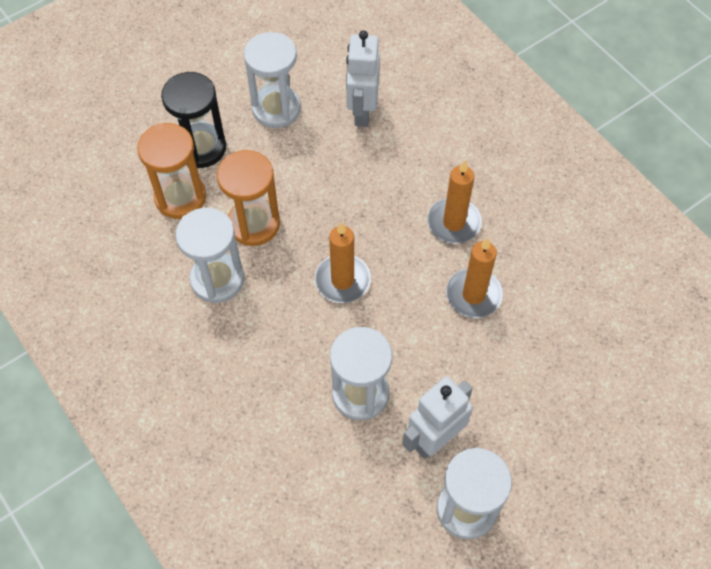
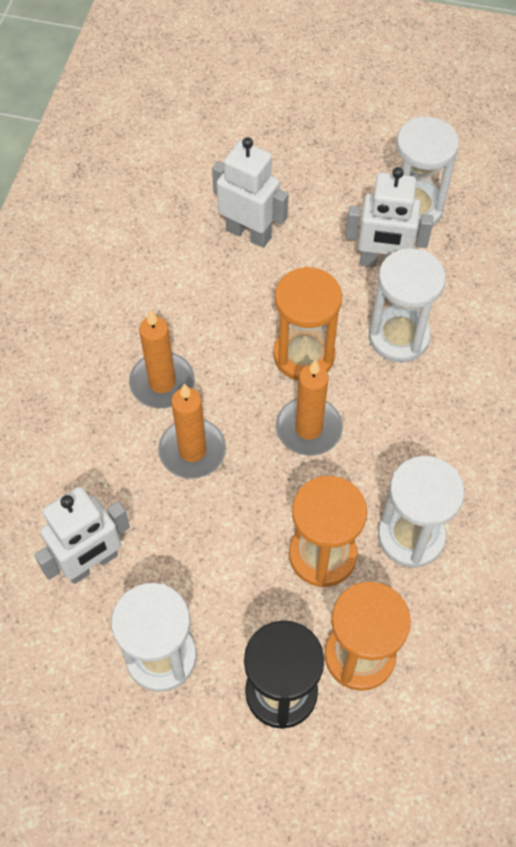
camera: 130 degrees left, 0 degrees up
orange candle [446,237,503,318] -> orange candle moved to [158,384,226,479]
none -> white robot [212,137,289,248]
none -> orange hourglass [273,267,342,381]

